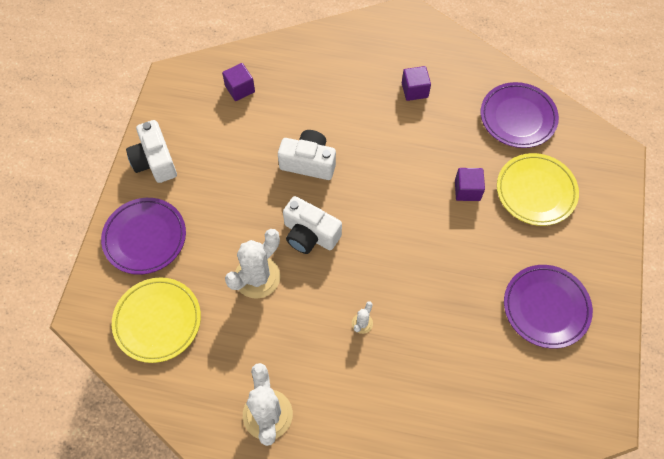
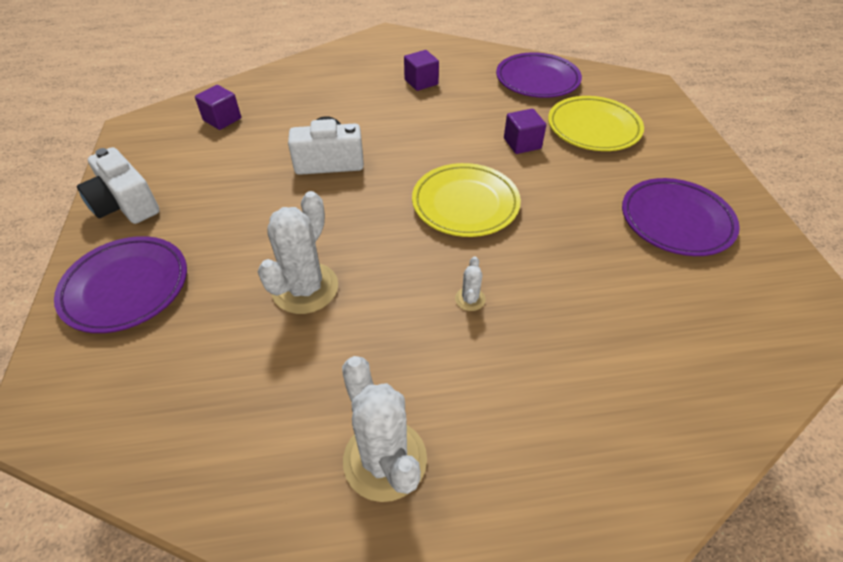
camera: 20 degrees left, 15 degrees down
yellow plate [112,277,201,363] -> yellow plate moved to [412,163,521,237]
white camera [283,196,342,254] -> none

